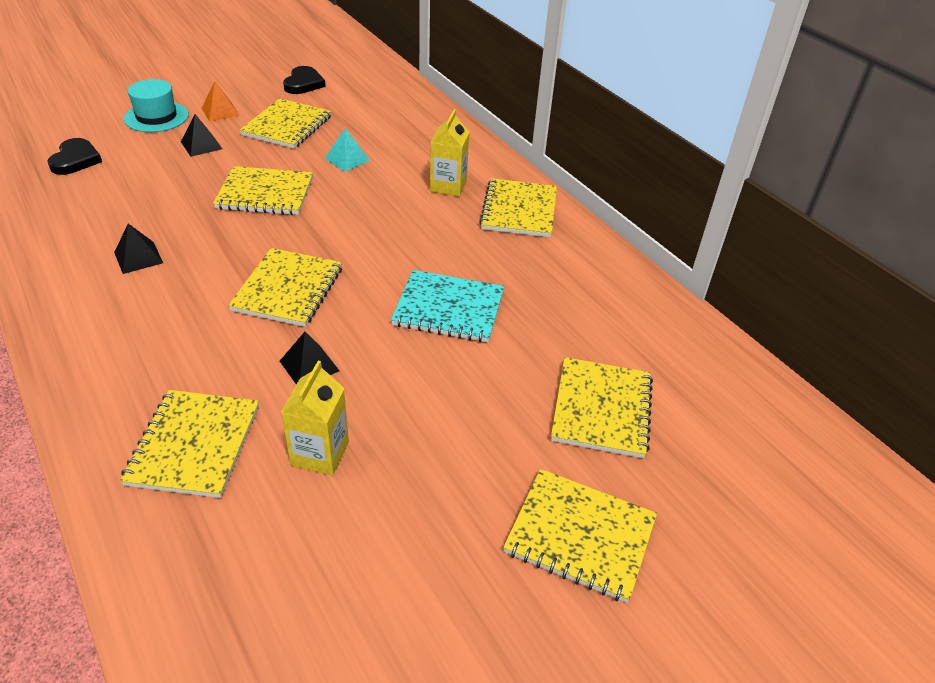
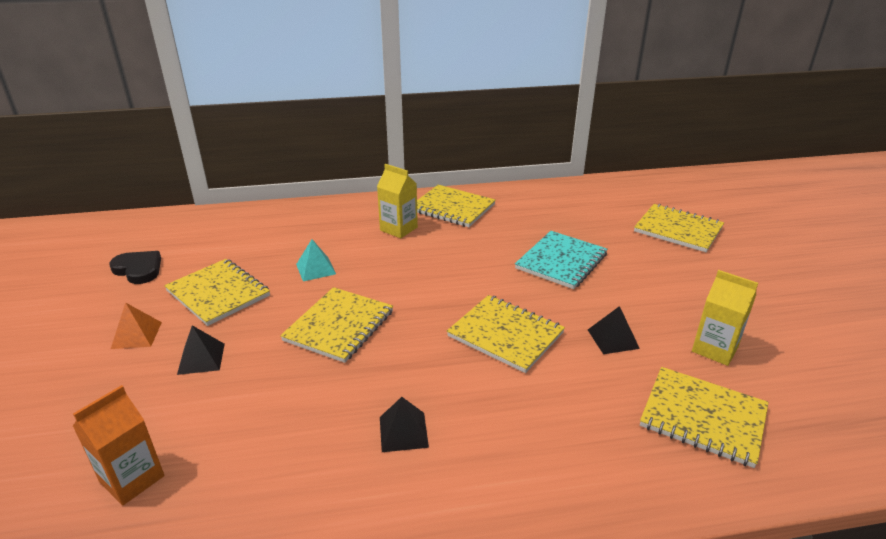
camera: 65 degrees left, 10 degrees down
black heart [47,138,102,175] -> orange carton [73,385,164,506]
turquoise hat [124,79,189,132] -> none
yellow notebook [503,469,657,603] -> none

